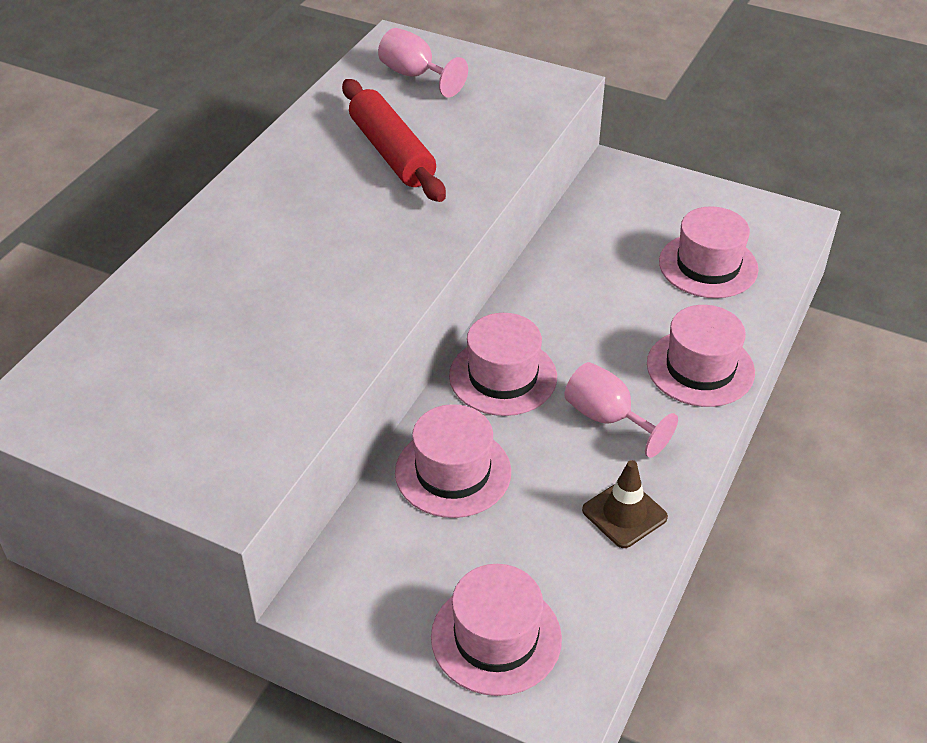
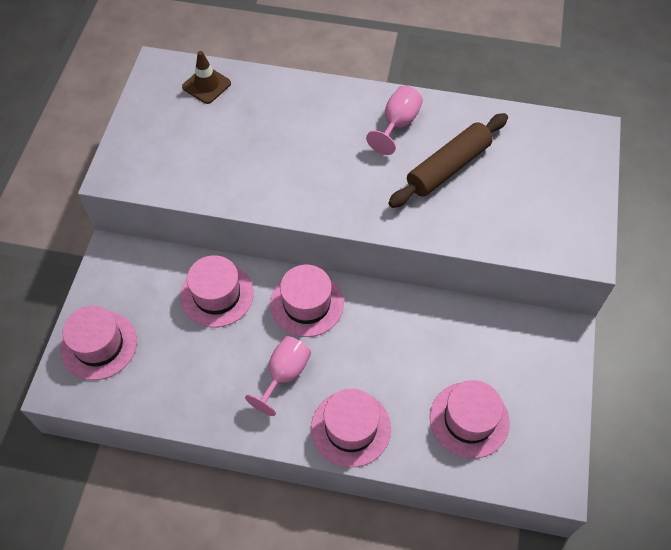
camera: 75 degrees right, 15 degrees up
red rolling pin [342,79,446,202] -> brown rolling pin [388,113,508,208]
pink goblet [378,28,468,97] -> pink goblet moved to [366,86,423,155]
brown traffic cone [582,460,668,548] -> brown traffic cone moved to [182,51,231,104]

